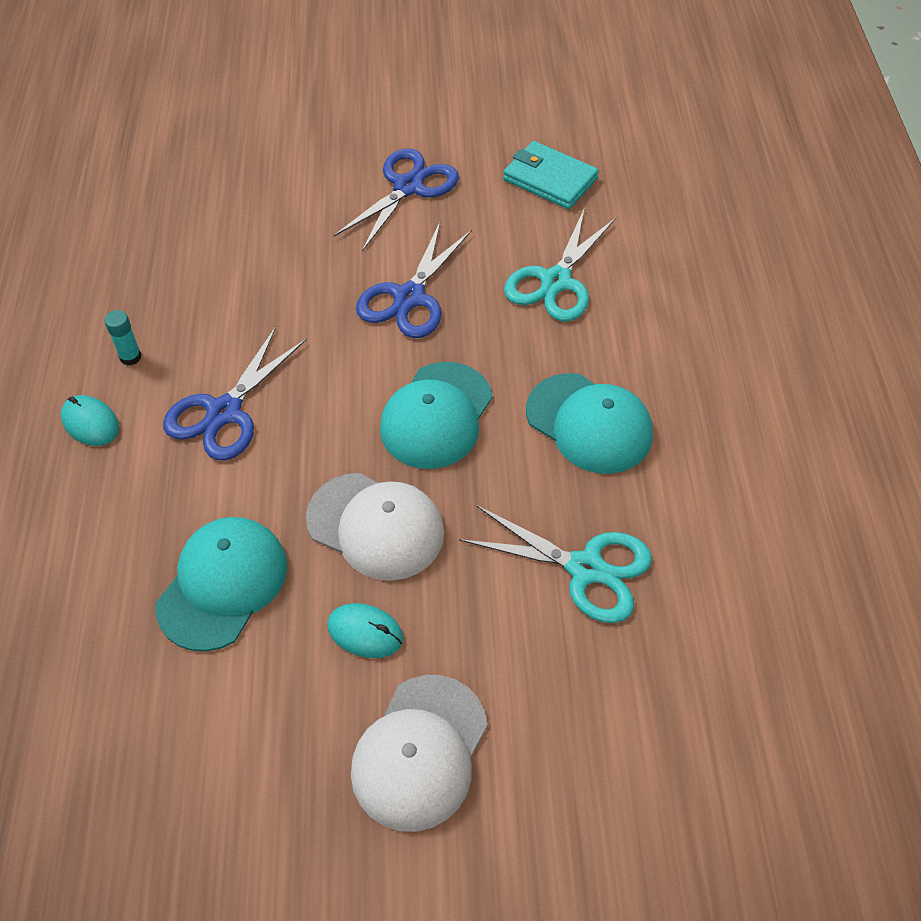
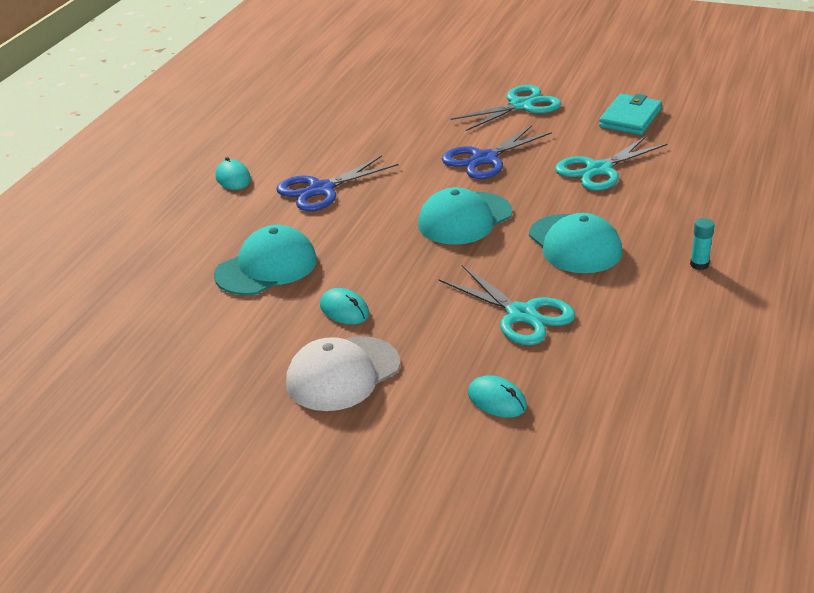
camera: 25 degrees right, 20 degrees down
turquoise glue stick [104,310,141,366] -> turquoise glue stick moved to [690,218,715,270]
white cap [306,473,444,581] -> none
blue scissors [334,148,459,252] -> turquoise scissors [451,85,562,131]
turquoise wallet [503,141,599,209] -> turquoise wallet turned 60 degrees clockwise [599,94,662,135]
none -> turquoise mouse [468,375,527,418]

